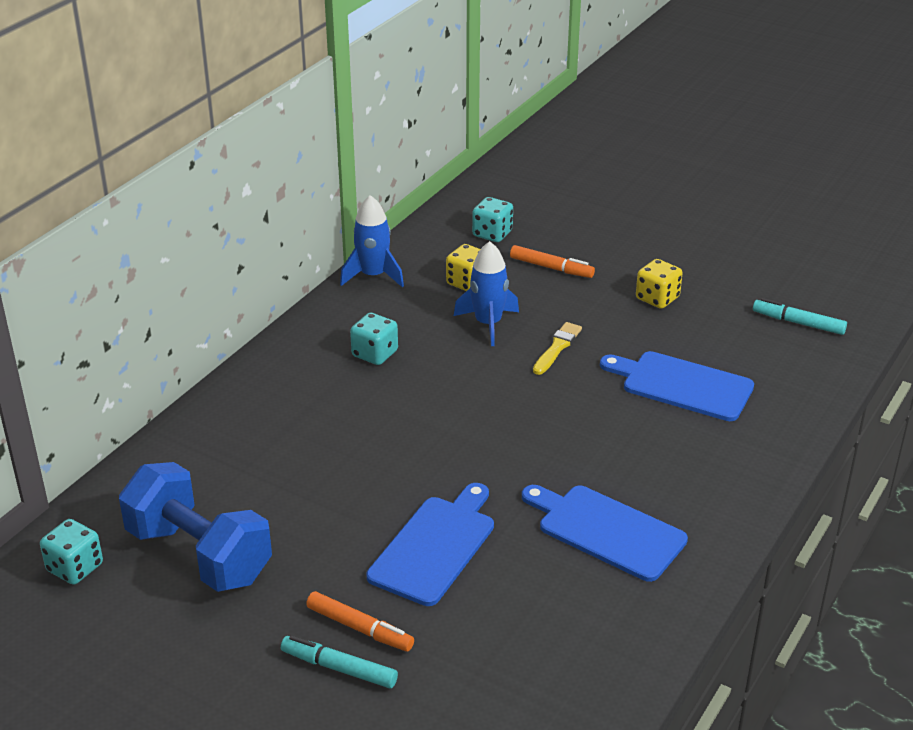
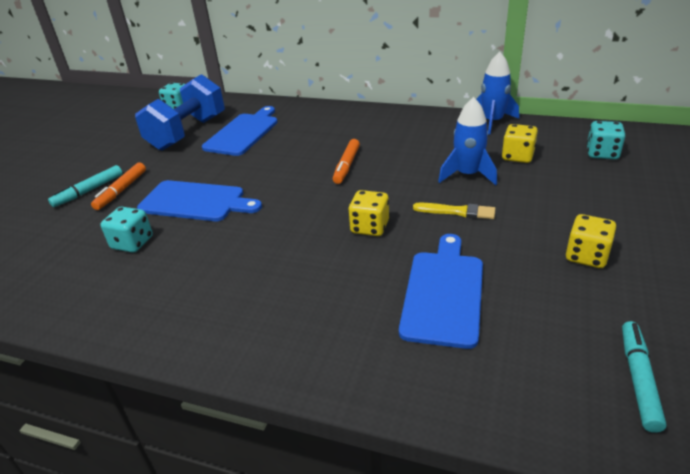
camera: 80 degrees right, 0 degrees up
turquoise marker [281,635,398,689] -> turquoise marker turned 150 degrees counterclockwise [48,165,123,207]
turquoise dice [350,313,398,365] -> turquoise dice moved to [100,207,153,253]
orange marker [510,245,595,278] -> orange marker moved to [333,139,360,184]
blue cutting board [522,485,688,582] -> blue cutting board moved to [202,106,278,156]
none -> yellow dice [348,190,389,236]

